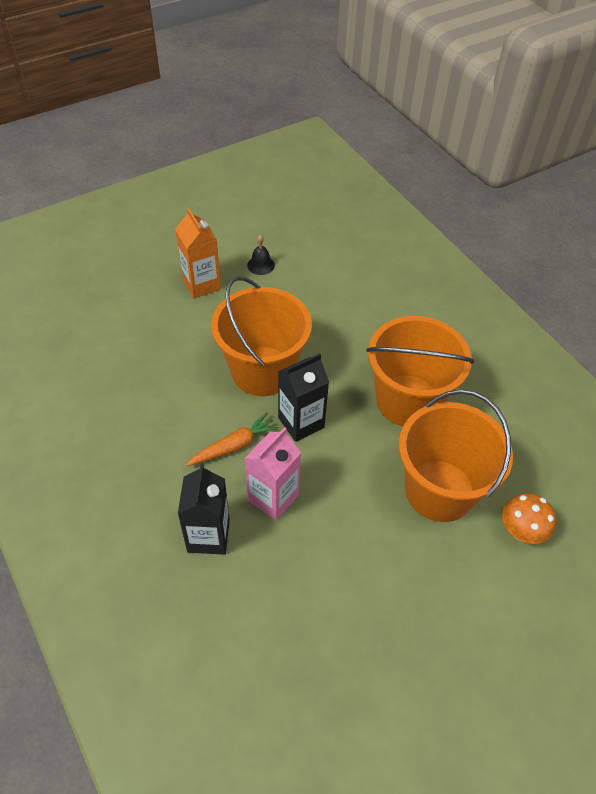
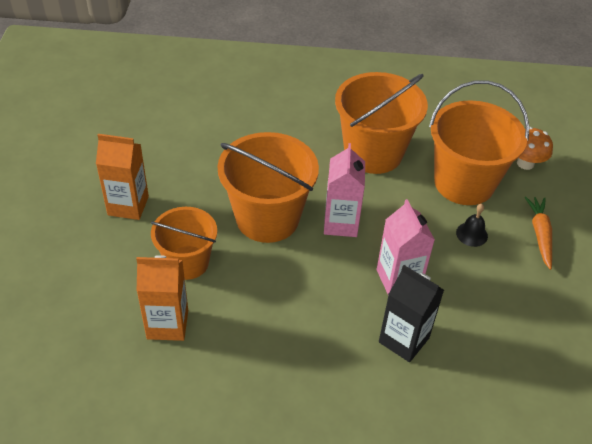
camera: 55 degrees left, 5 degrees down
orange carrot [186,413,279,466] -> orange carrot moved to [525,196,552,270]
black bell [247,235,275,275] -> black bell moved to [456,204,488,247]
black carton [278,353,329,442] -> pink carton [324,143,365,237]
none -> orange carton [136,255,188,341]
none -> orange bucket [151,207,217,280]

